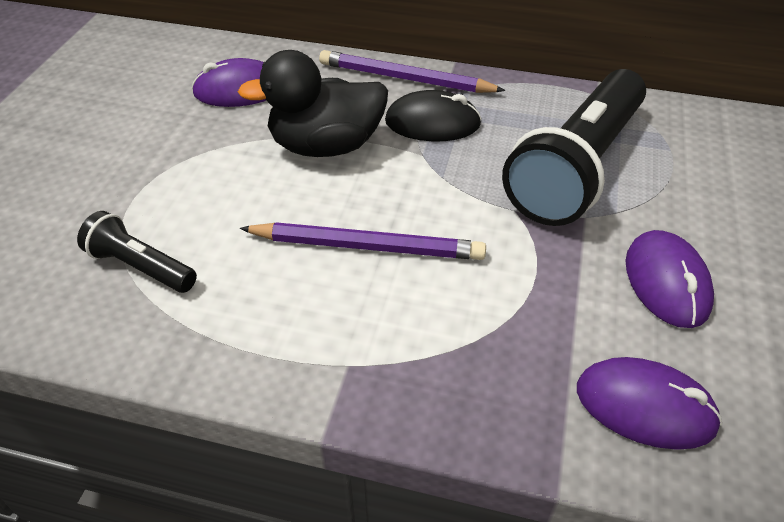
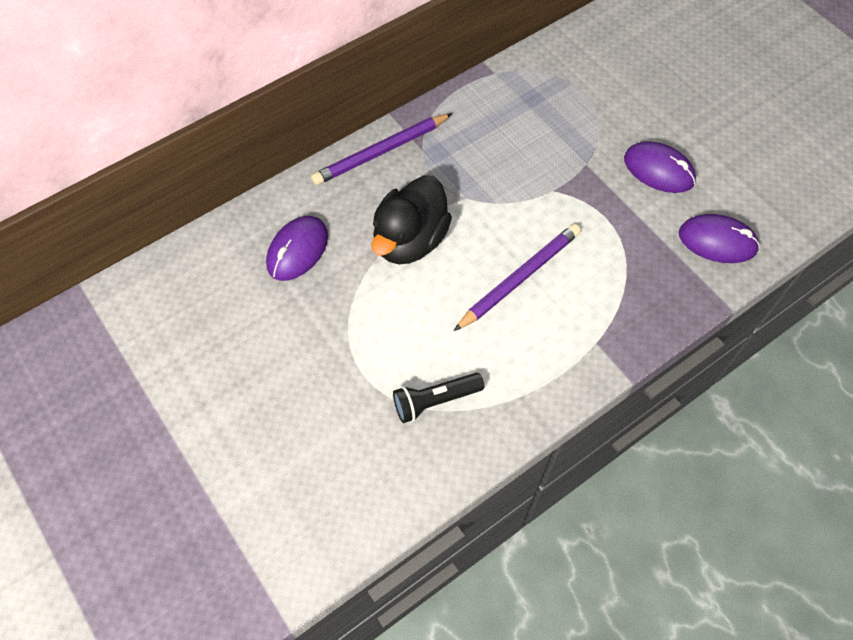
camera: 50 degrees left, 15 degrees up
black mouse [385,90,482,141] -> none
black flashlight [502,69,646,226] -> none
purple mouse [577,357,722,450] -> purple mouse turned 45 degrees clockwise [679,214,760,263]

